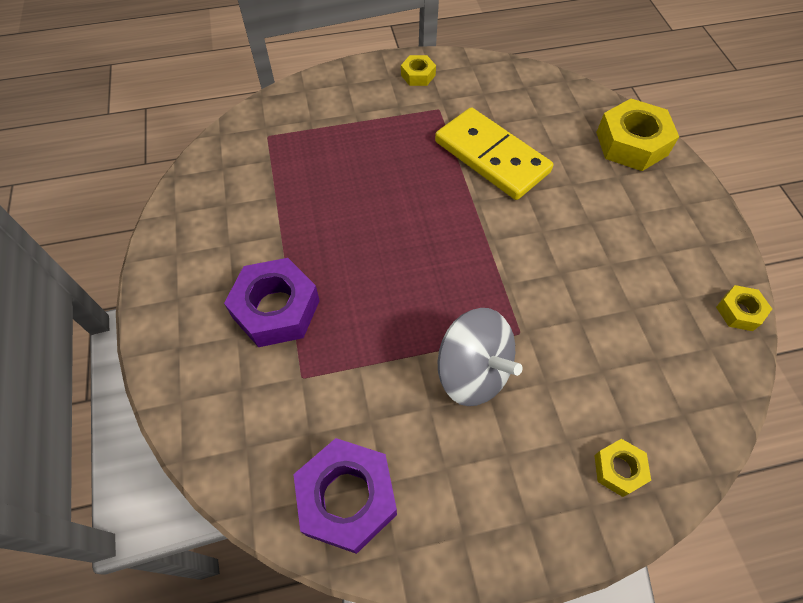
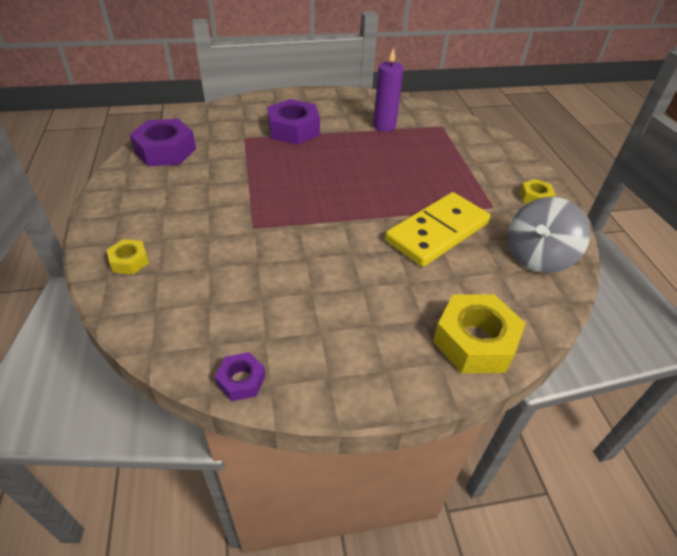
camera: 90 degrees right, 15 degrees down
grey spinning top [437,308,522,406] -> grey spinning top moved to [508,197,590,273]
yellow nut [716,285,772,331] -> purple nut [215,352,265,401]
none -> purple candle [373,47,404,132]

